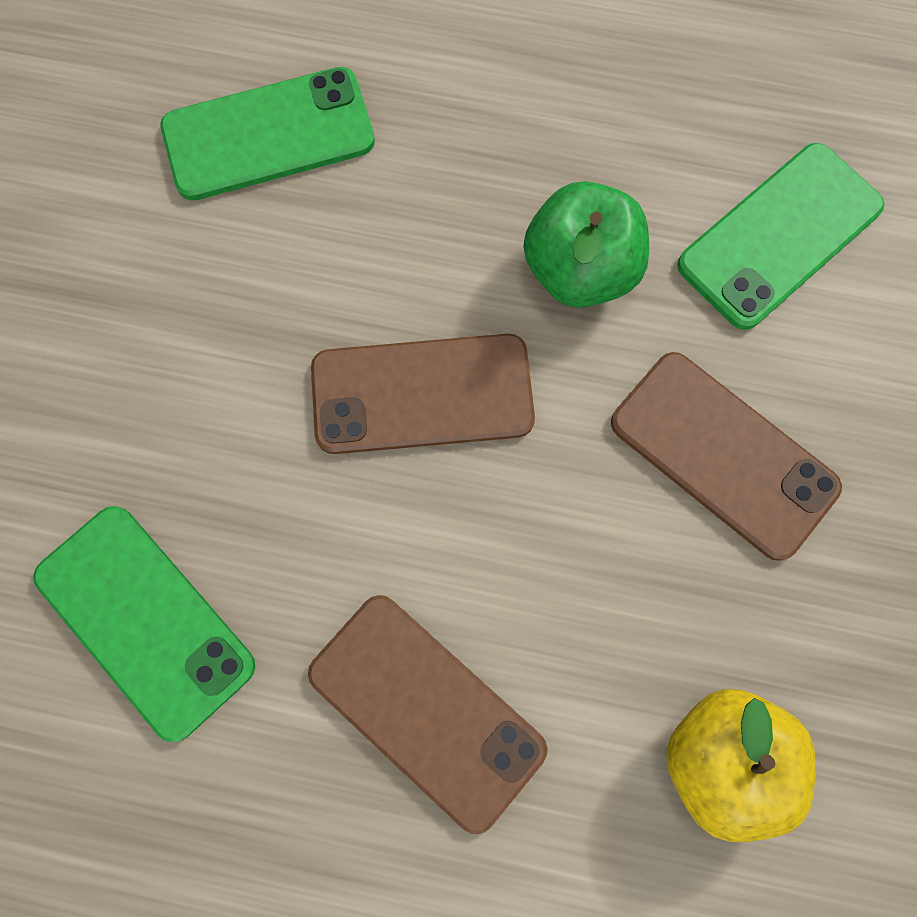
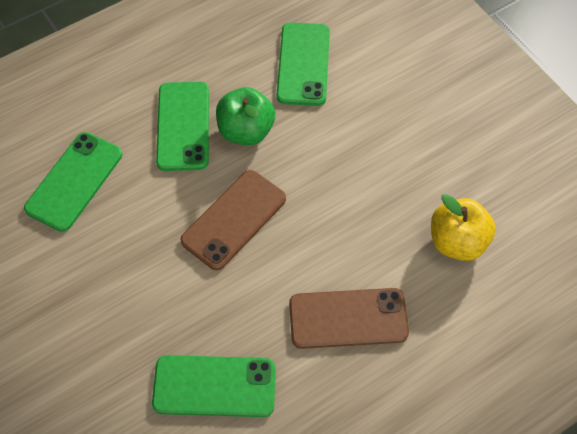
camera: 45 degrees left, 15 degrees down
brown phone [611,352,842,561] -> none
none -> green phone [156,82,209,171]

